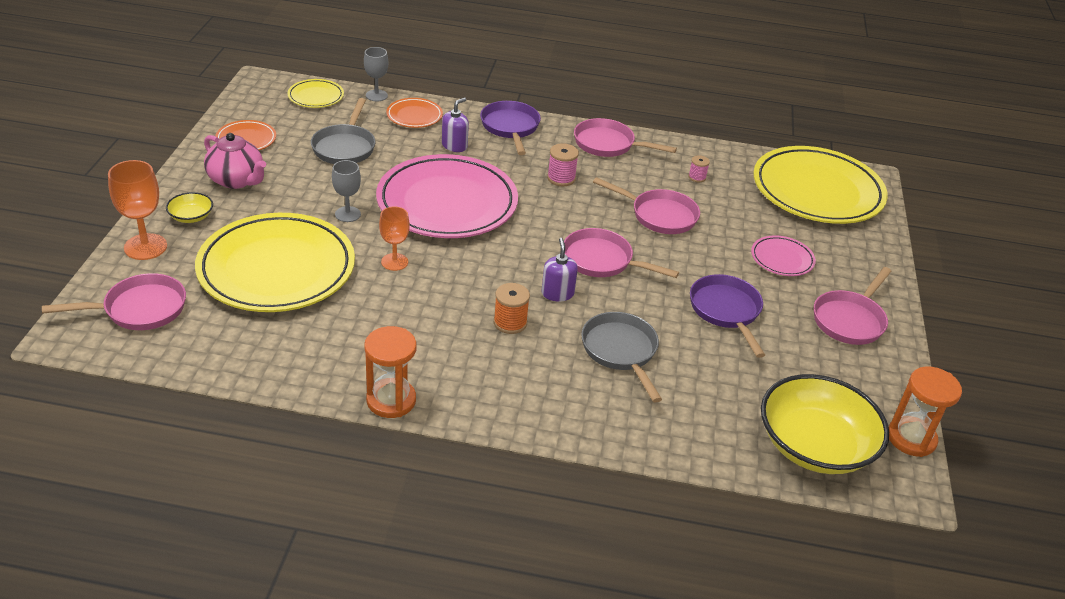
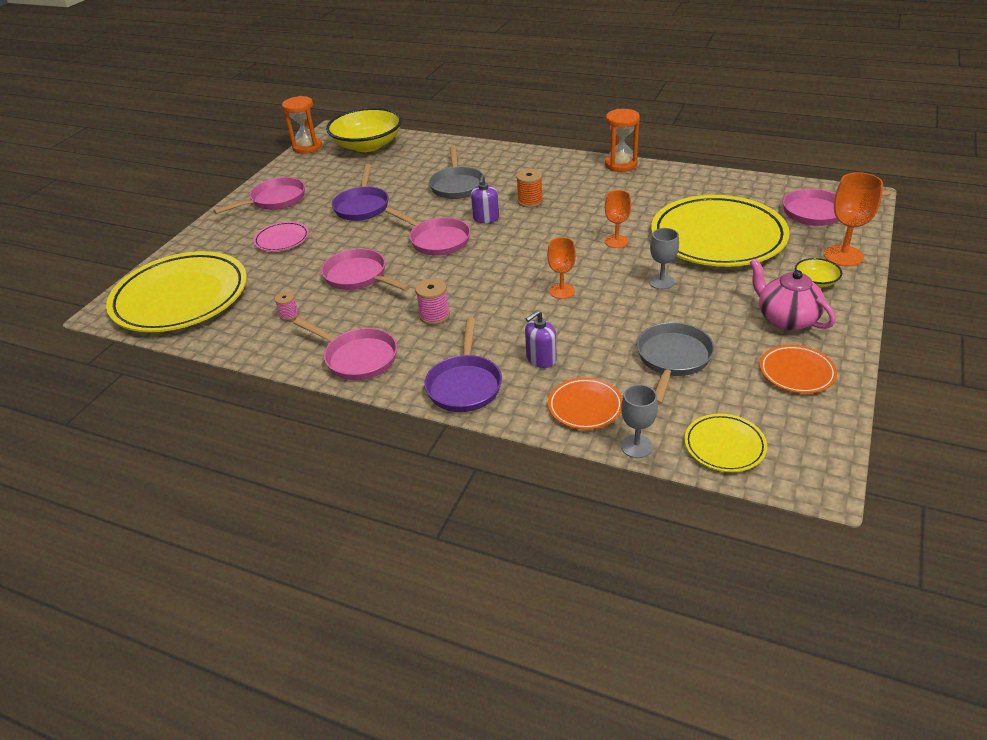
camera: 160 degrees left, 0 degrees up
pink plate [376,154,518,238] -> orange goblet [547,237,576,299]

